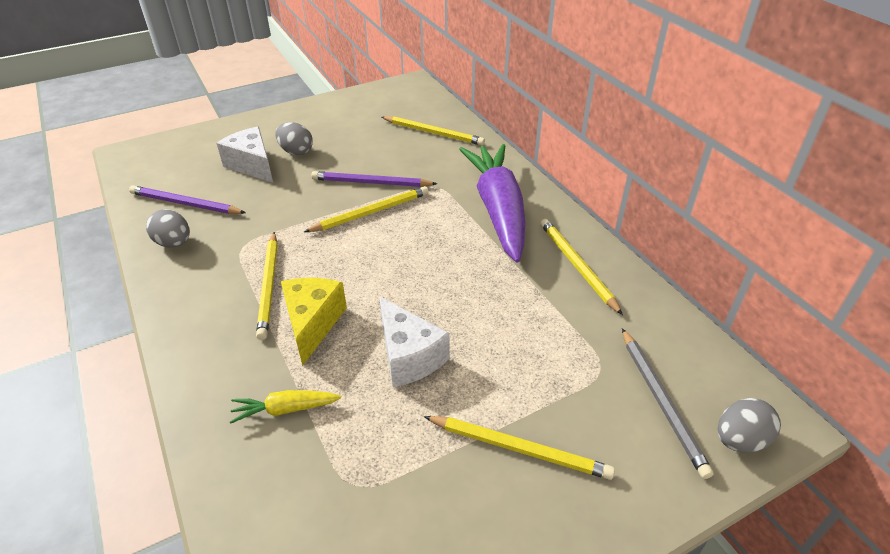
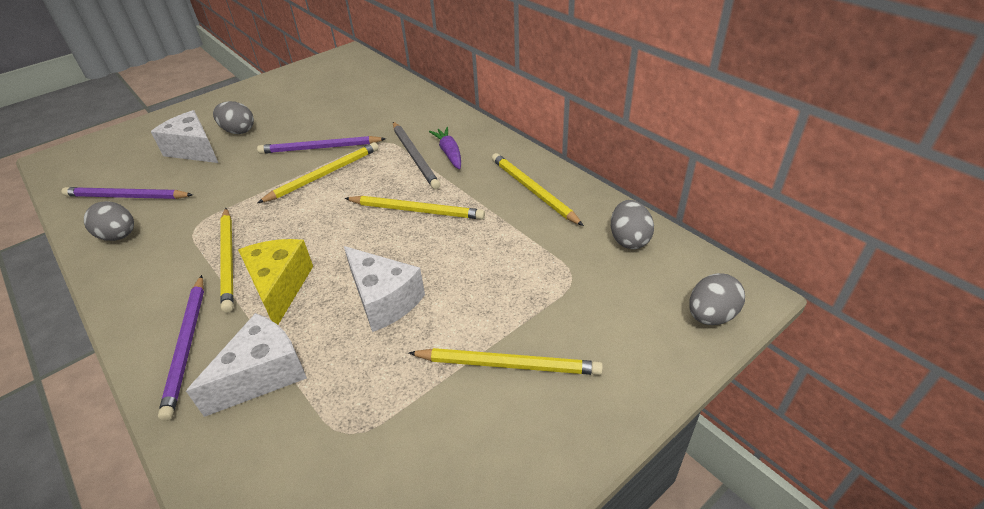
camera: 10 degrees left, 0 degrees up
yellow carrot [230,390,341,424] -> white cheese [186,313,307,417]
yellow pencil [382,116,485,146] -> yellow pencil moved to [344,196,485,220]
purple carrot [459,144,526,263] -> purple carrot [429,127,461,169], size x0.42
grey pencil [622,328,714,479] -> grey pencil moved to [393,122,440,189]
none -> purple pencil [158,275,204,421]
none -> grey egg [611,200,654,249]

